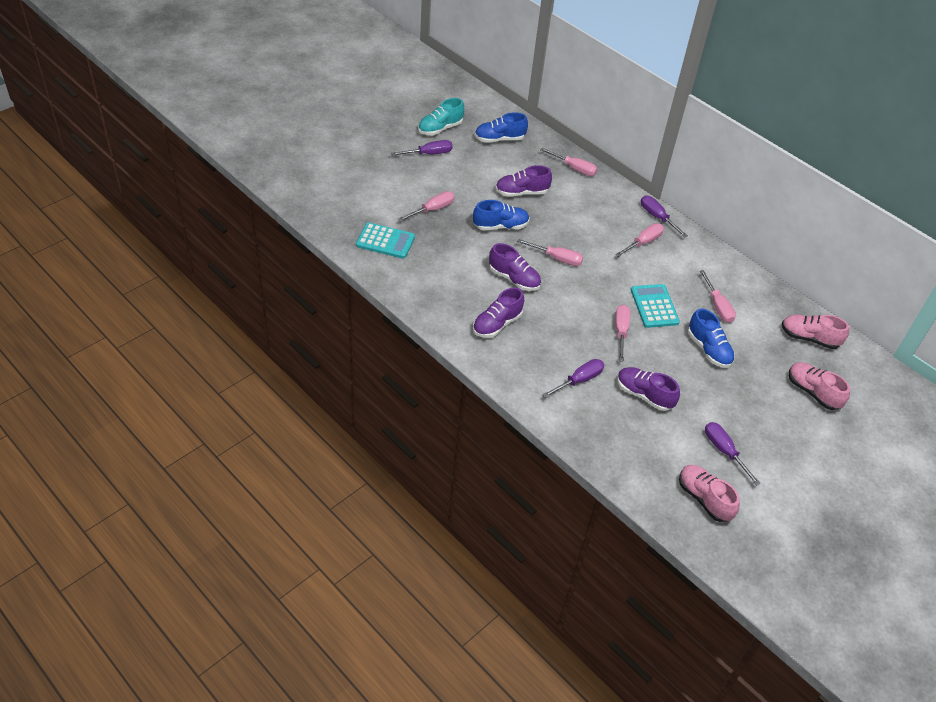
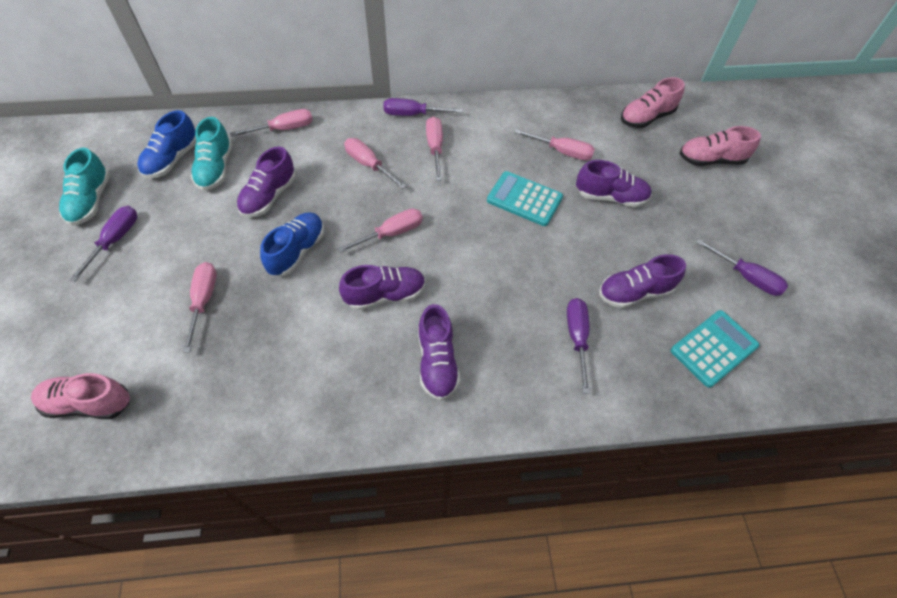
camera: 50 degrees left, 10 degrees up
turquoise calculator [356,222,415,259] -> turquoise calculator moved to [671,310,759,388]
pink screwdriver [615,305,630,362] -> pink screwdriver moved to [344,138,406,189]
pink shoe [679,465,740,522] -> pink shoe moved to [31,373,130,419]
blue shoe [688,308,735,368] -> purple shoe [576,160,652,207]
purple screwdriver [705,422,761,486] -> purple screwdriver turned 150 degrees counterclockwise [696,239,788,296]
none -> turquoise shoe [191,117,232,191]

